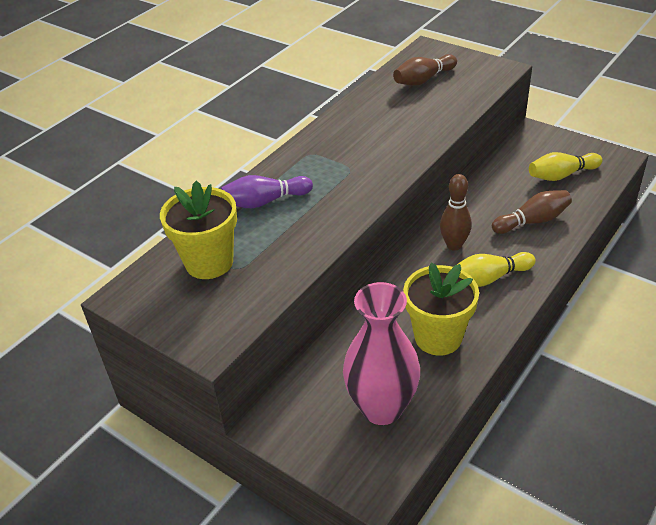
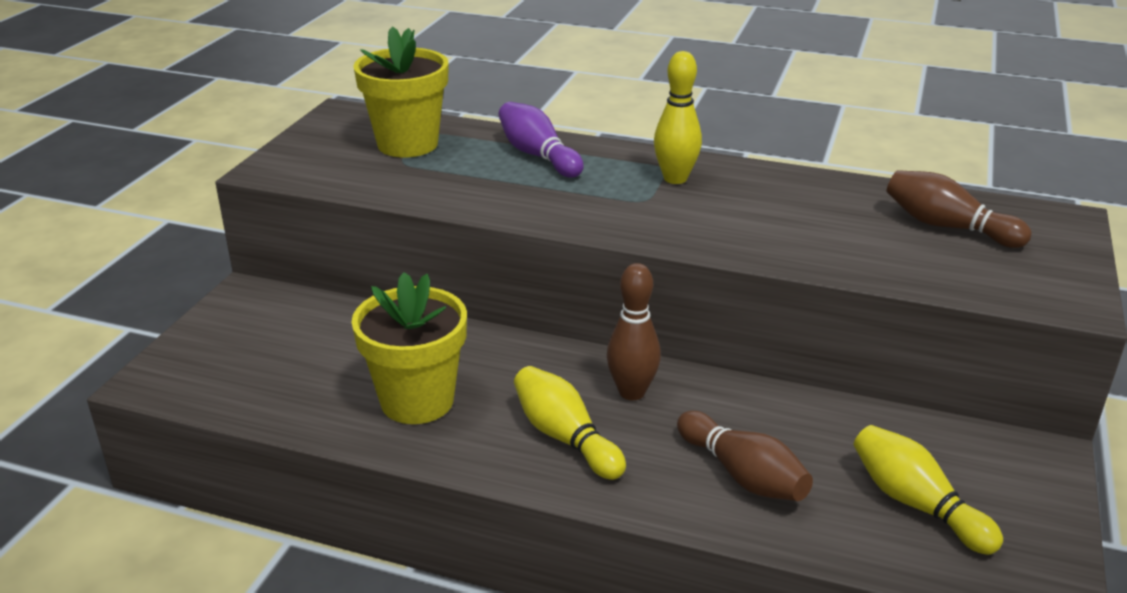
camera: 70 degrees right, 10 degrees down
pink vase [343,282,420,425] -> none
none -> yellow bowling pin [654,51,702,184]

